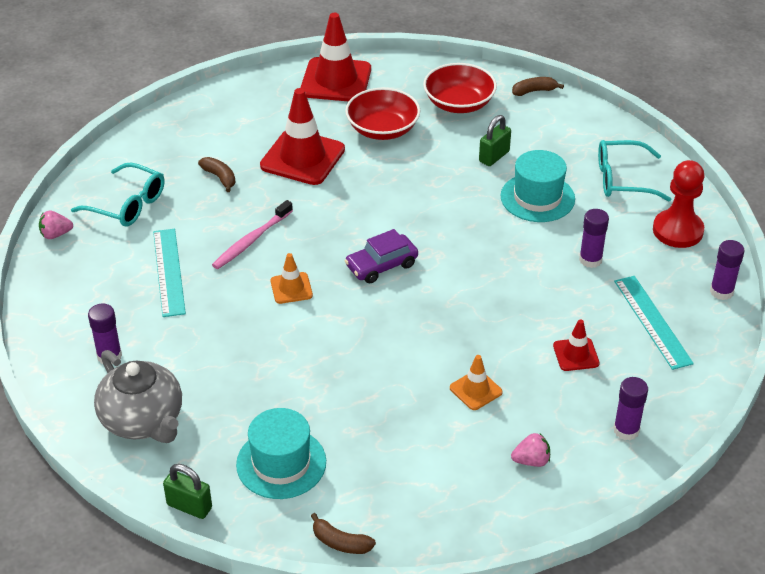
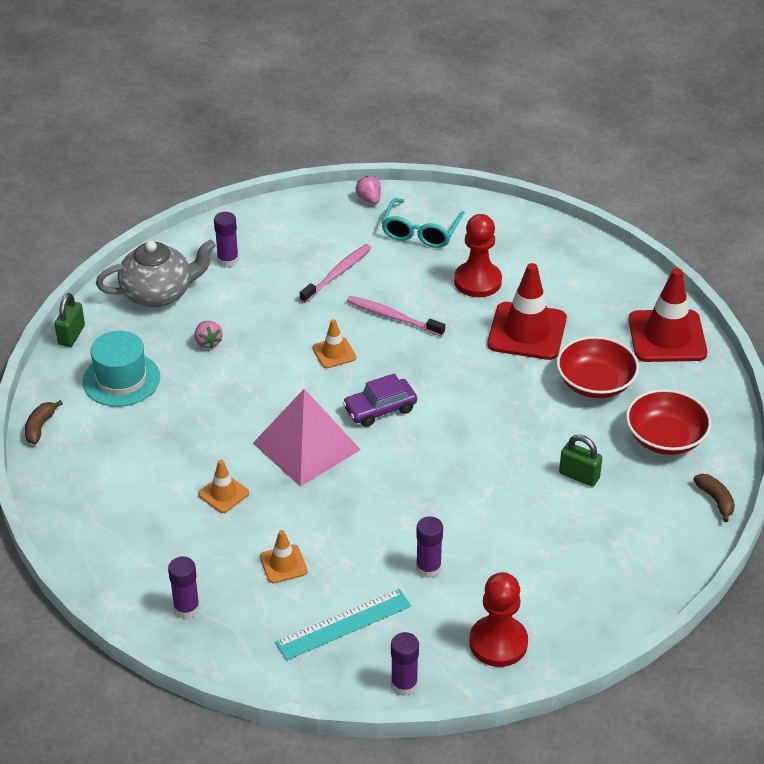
camera: 80 degrees right, 0 degrees up
grey teapot [94,350,182,443] -> grey teapot turned 150 degrees counterclockwise [96,239,216,307]
turquoise ruler [153,229,186,317] -> pink toothbrush [300,244,371,303]
brown banana [198,157,235,192] -> red pawn [454,214,502,297]
purple car [345,229,418,283] -> purple car turned 75 degrees counterclockwise [342,373,417,427]
turquoise hat [501,150,575,222] -> none
pink strawberry [511,433,550,467] -> pink strawberry moved to [195,321,223,349]
red traffic cone [553,319,600,371] -> orange traffic cone [260,530,308,583]
turquoise glasses [598,140,671,201] -> none
none -> pink pyramid [253,389,361,487]

